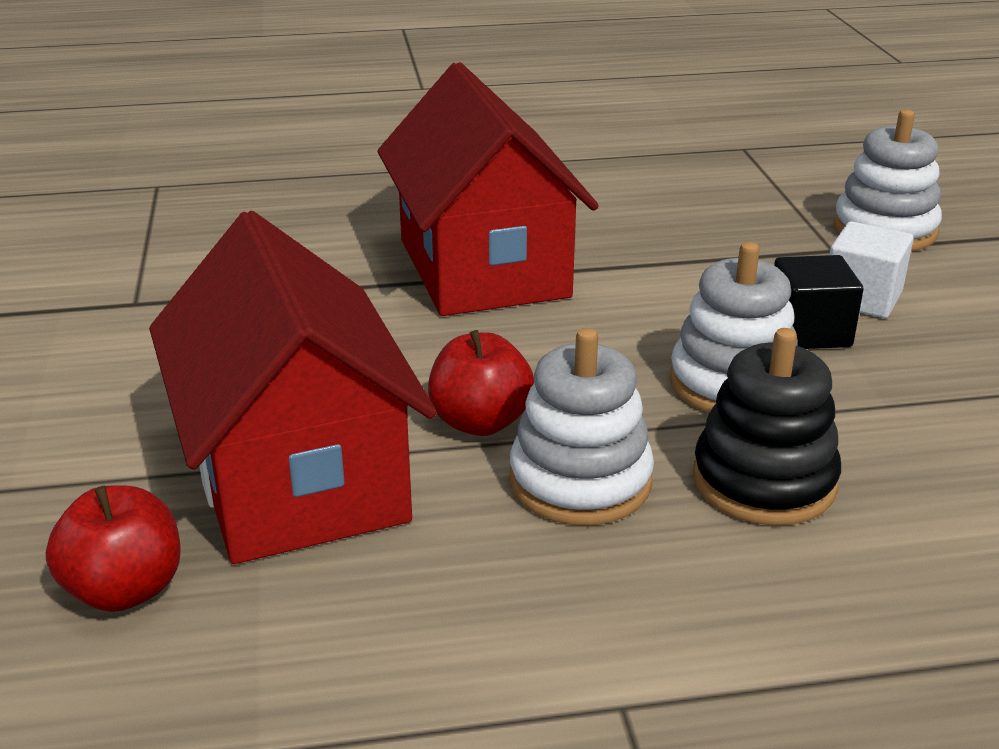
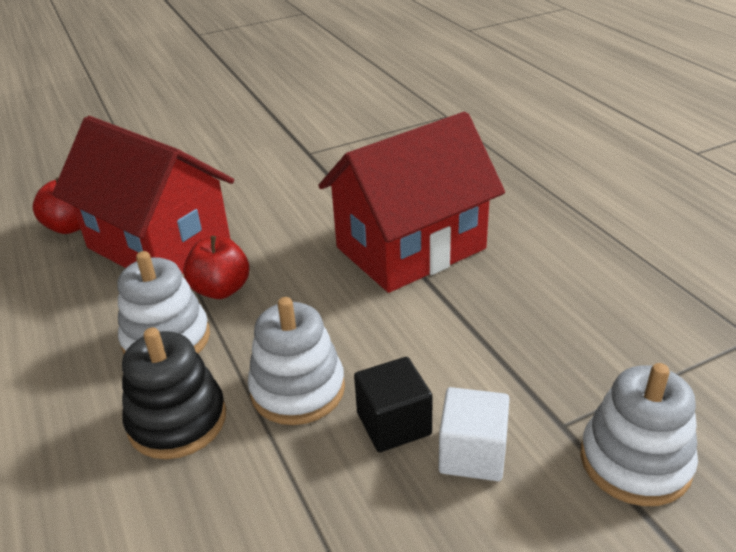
camera: 75 degrees right, 5 degrees up
red house [149,211,437,564] -> red house turned 75 degrees clockwise [52,116,234,274]

